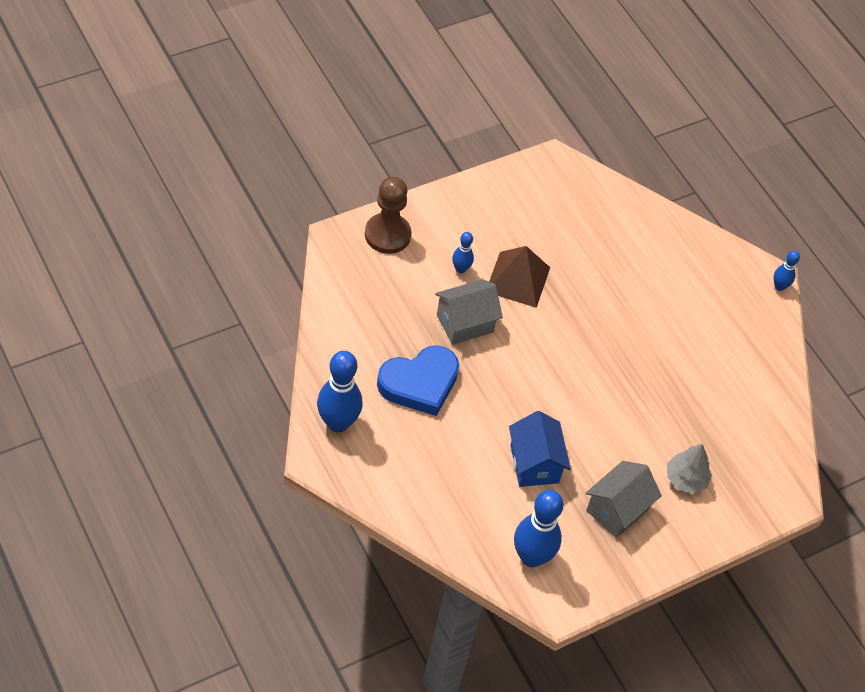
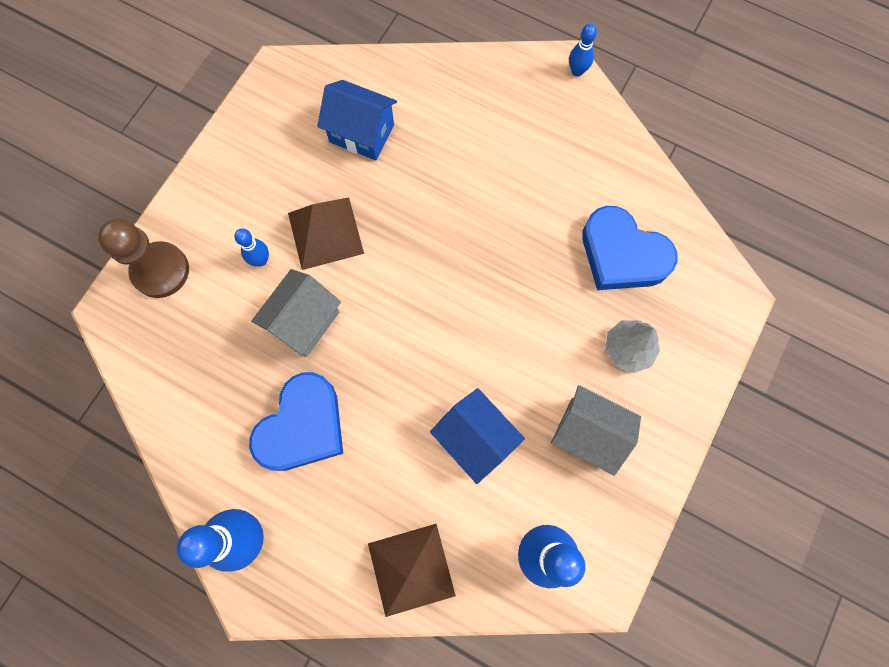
camera: 25 degrees left, 20 degrees up
grey house [586,461,662,538] -> grey house turned 75 degrees counterclockwise [551,385,641,476]
none -> blue house [317,80,397,160]
none -> brown pyramid [368,524,456,617]
none -> blue heart [582,206,678,290]

